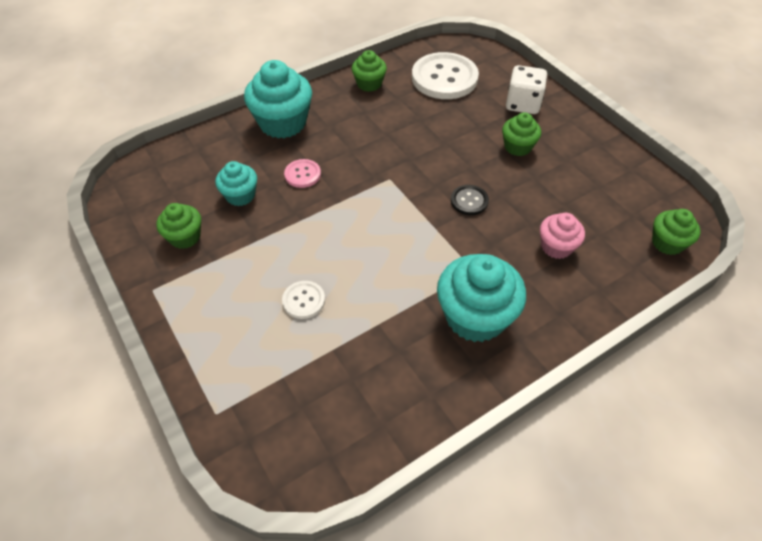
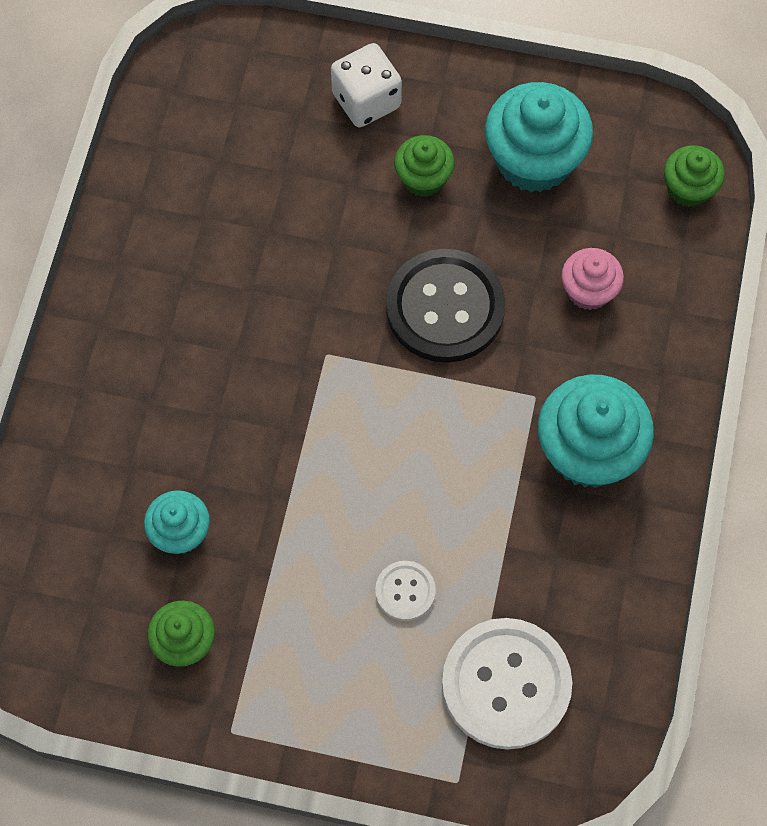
camera: 45 degrees left, 15 degrees up
turquoise cupcake [244,60,312,138] -> turquoise cupcake moved to [485,82,593,192]
pink button [284,159,321,188] -> none
green cupcake [351,50,387,92] -> none
white button [412,52,479,99] -> white button moved to [442,618,572,750]
black button [451,185,489,215] -> black button [386,249,505,363], size x2.10

